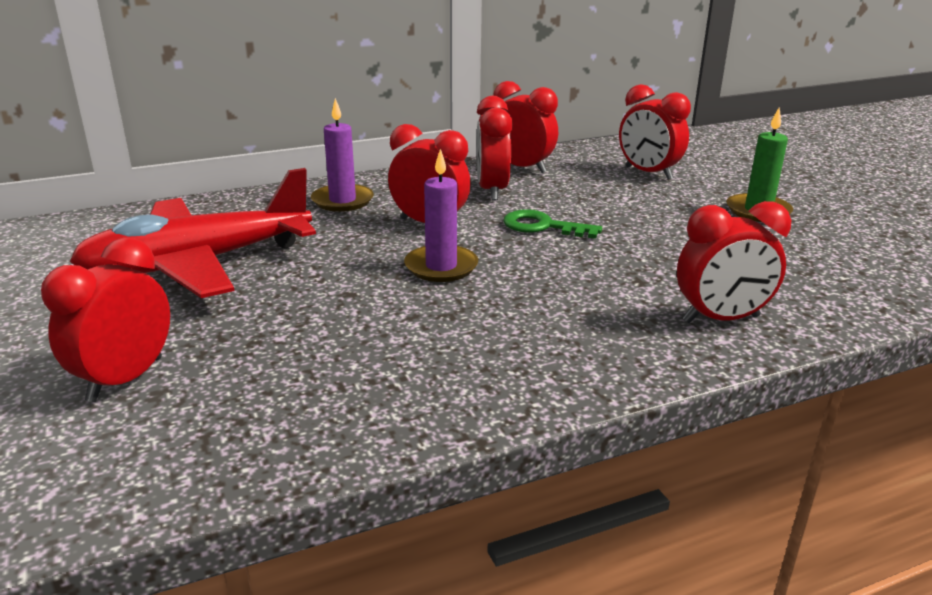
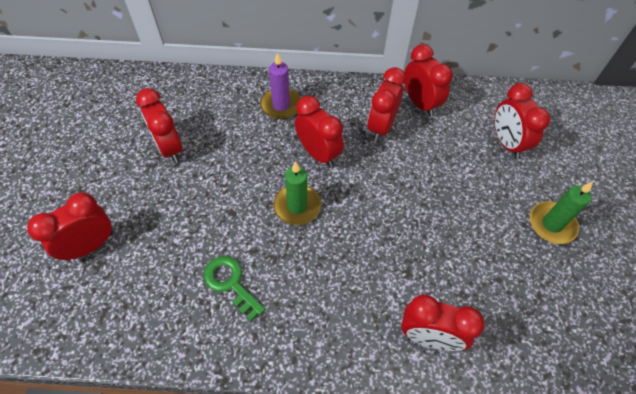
camera: 25 degrees right, 30 degrees up
red plane [69,168,316,298] -> red clock [136,88,183,163]
purple candle [404,149,478,282] -> green candle [273,161,321,225]
green key [503,209,602,239] -> green key moved to [204,256,265,321]

